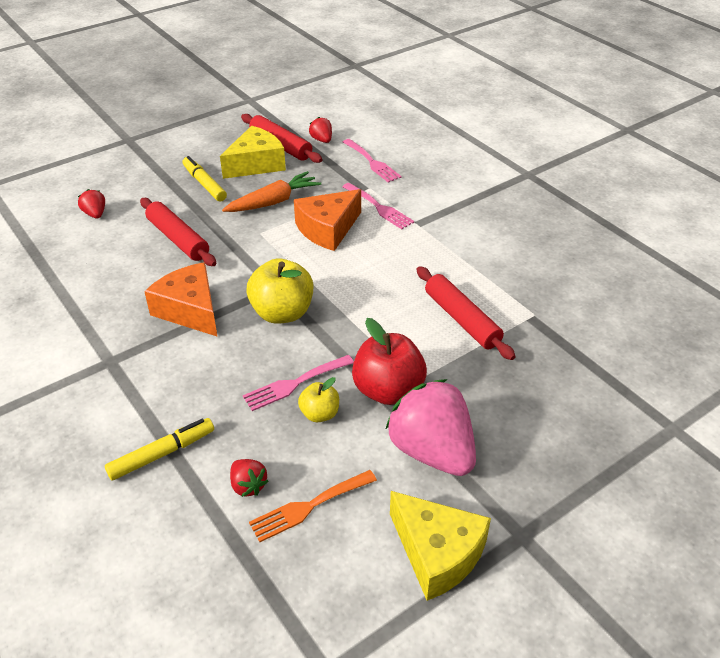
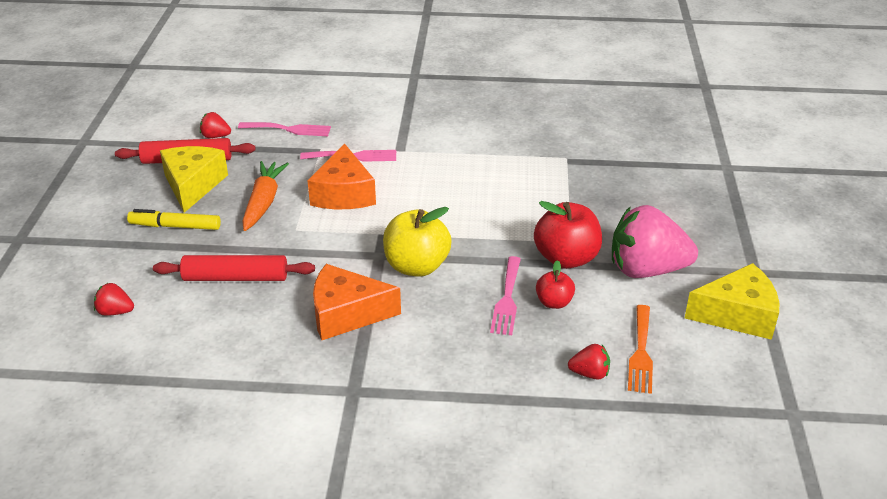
camera: 50 degrees left, 5 degrees down
yellow marker [105,418,214,481] -> none
yellow apple [298,377,339,422] -> red apple [536,260,575,309]
red rolling pin [416,266,516,360] -> none

